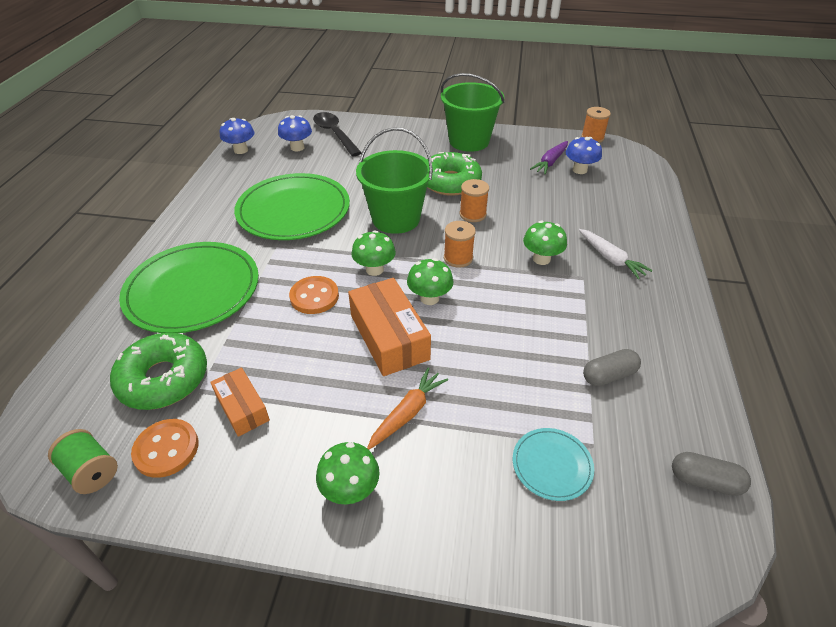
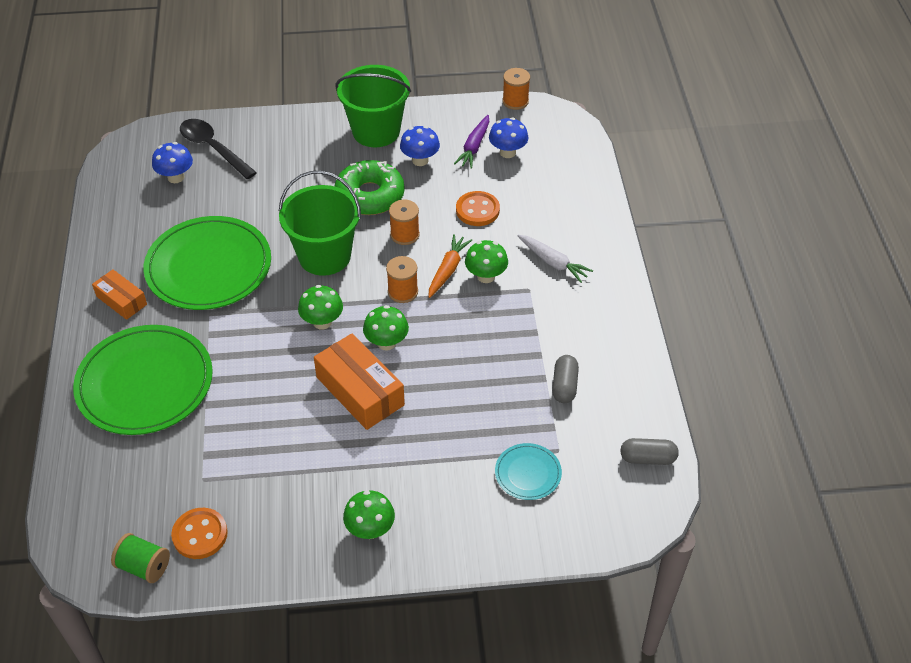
camera: 15 degrees left, 5 degrees up
green donut [110,333,207,410] -> none
orange box [210,367,270,437] -> orange box moved to [92,269,147,320]
blue mushroom [220,118,254,154] -> blue mushroom moved to [400,126,440,166]
orange button [289,276,339,314] -> orange button moved to [456,191,500,226]
orange carrot [367,367,448,450] -> orange carrot moved to [429,234,472,298]
grey capsule [583,349,641,386] -> grey capsule turned 45 degrees counterclockwise [552,355,579,403]

